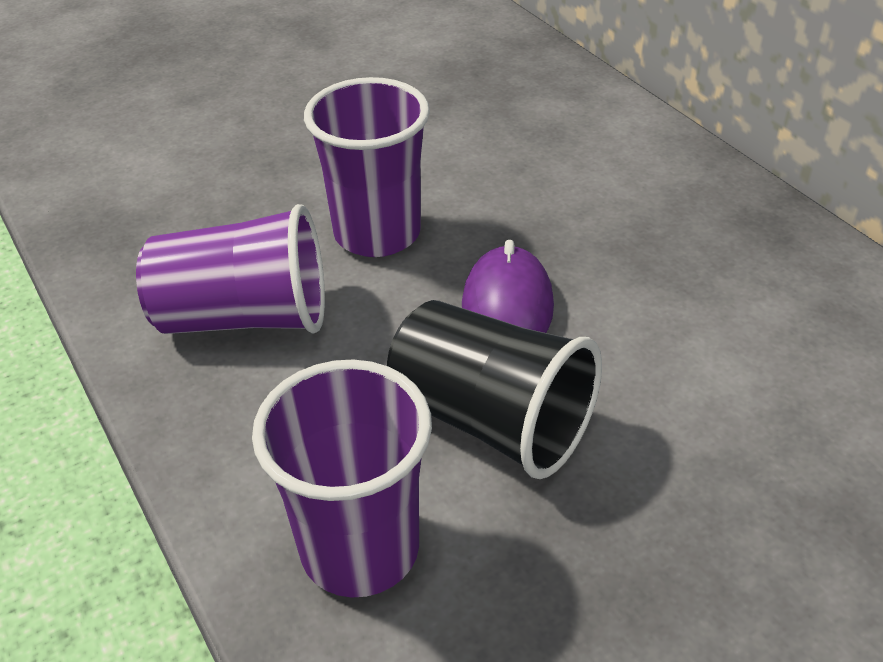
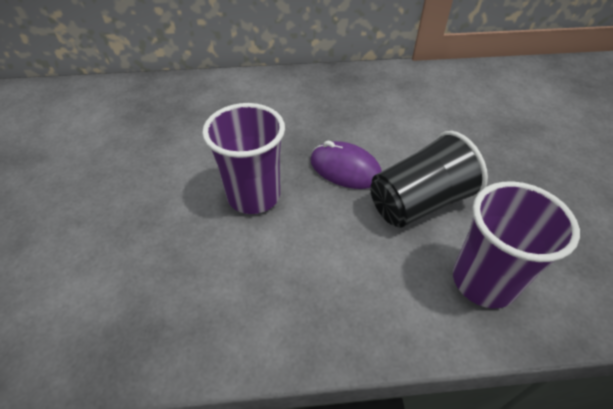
camera: 65 degrees left, 5 degrees up
purple cup [136,204,325,334] -> none

